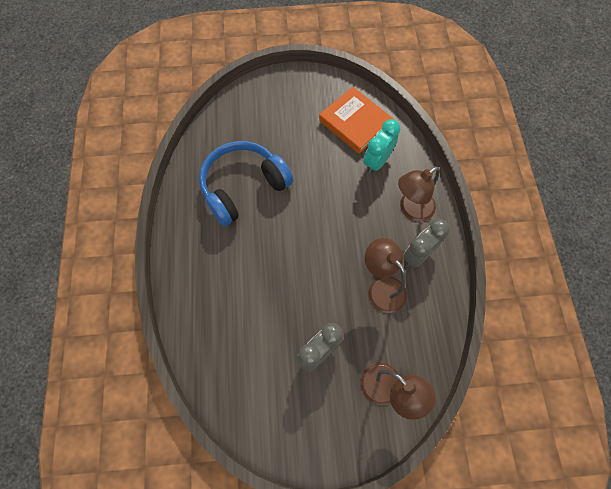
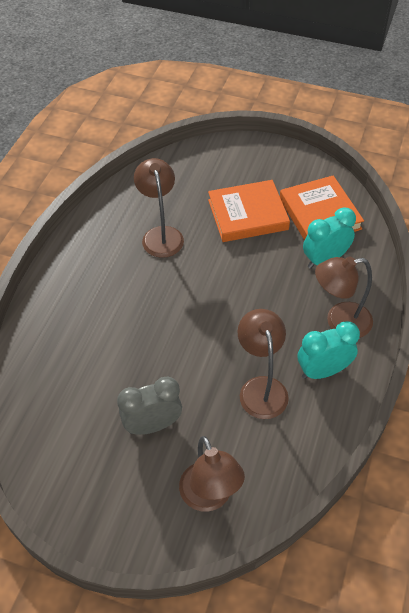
camera: 25 degrees right, 15 degrees down
blue headphones [199,141,293,226] -> brown lamp [134,158,184,258]
grey clock [403,219,450,268] -> turquoise clock [298,321,360,379]
none -> orange book [208,180,290,242]

